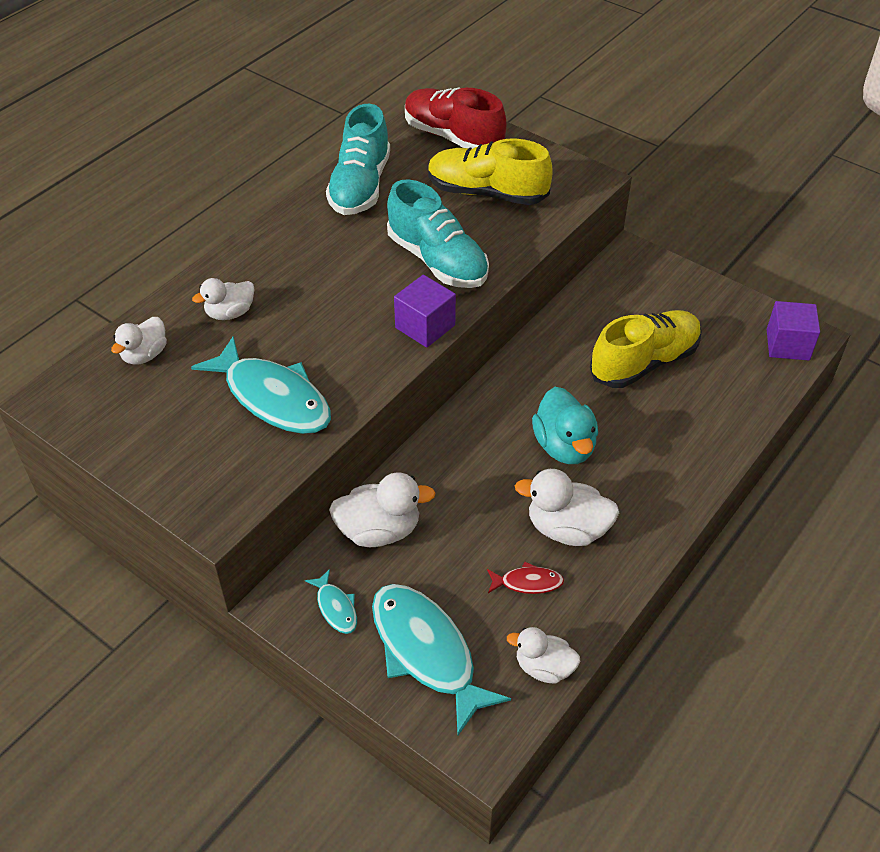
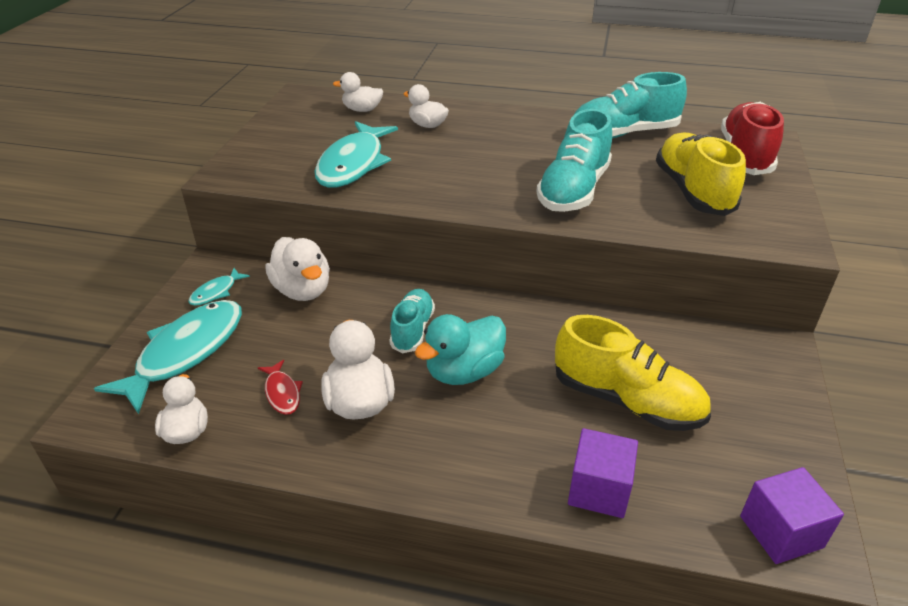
camera: 65 degrees right, 10 degrees down
purple cube [394,275,456,348] -> purple cube moved to [568,428,638,518]
none -> turquoise shoe [389,289,435,354]

